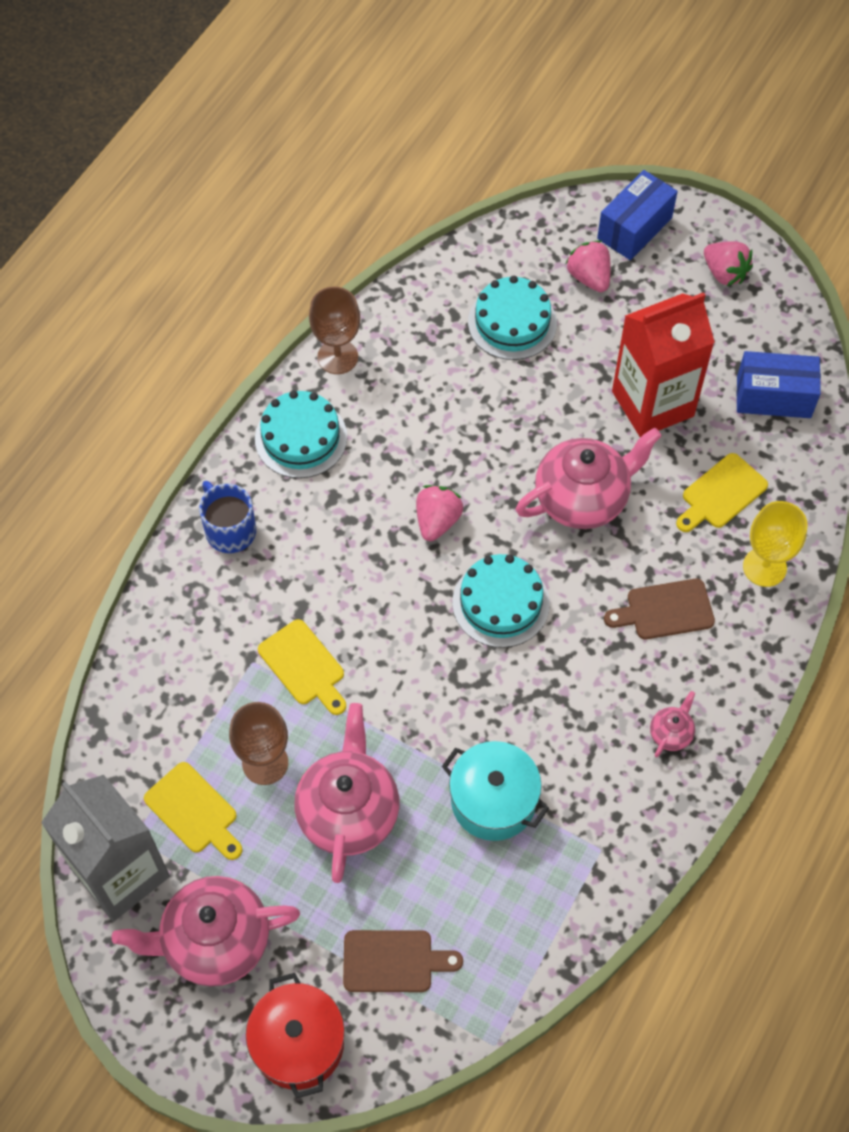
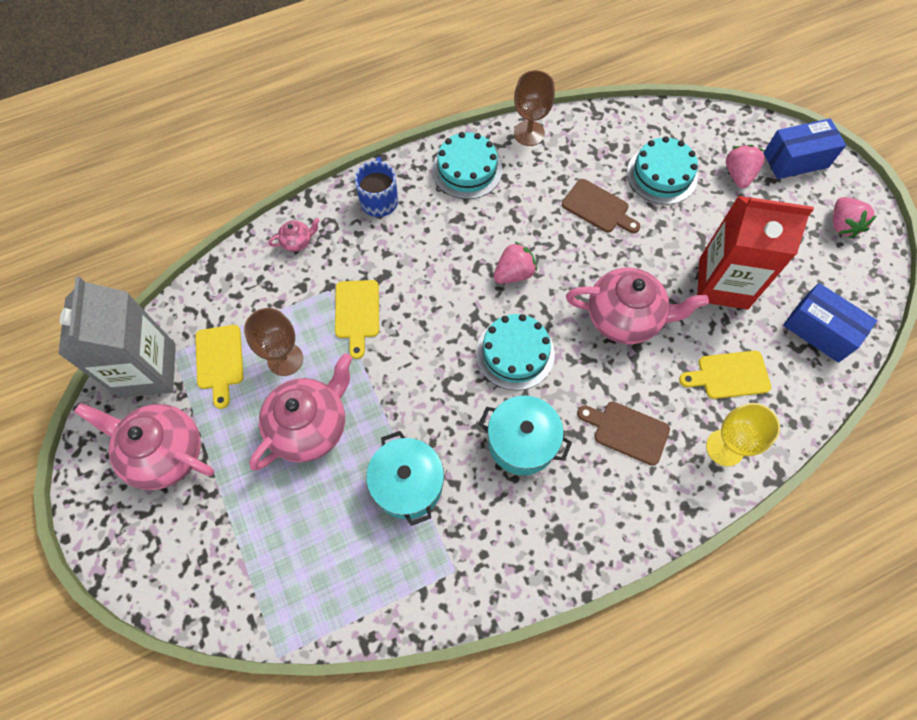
camera: 35 degrees right, 5 degrees up
red pot [246,973,345,1098] -> none
brown cutting board [343,930,463,992] -> brown cutting board moved to [562,179,640,233]
pink teapot [650,691,695,758] -> pink teapot moved to [268,218,320,252]
none -> turquoise pot [479,395,572,475]

